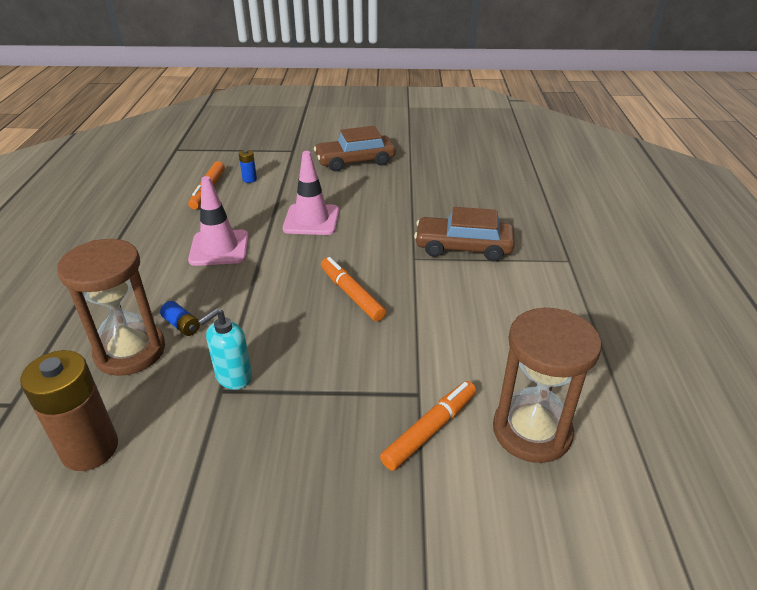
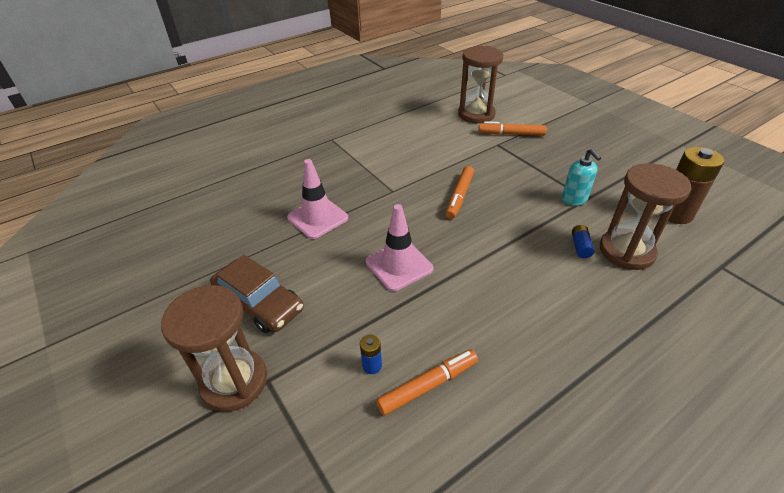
camera: 125 degrees left, 5 degrees up
pink traffic cone [188,176,249,266] -> pink traffic cone moved to [287,159,349,239]
turquoise soap dispenser [198,308,252,390] -> turquoise soap dispenser turned 60 degrees clockwise [562,149,601,206]
brown car [414,207,515,261] -> none
none -> brown hourglass [161,285,267,412]

